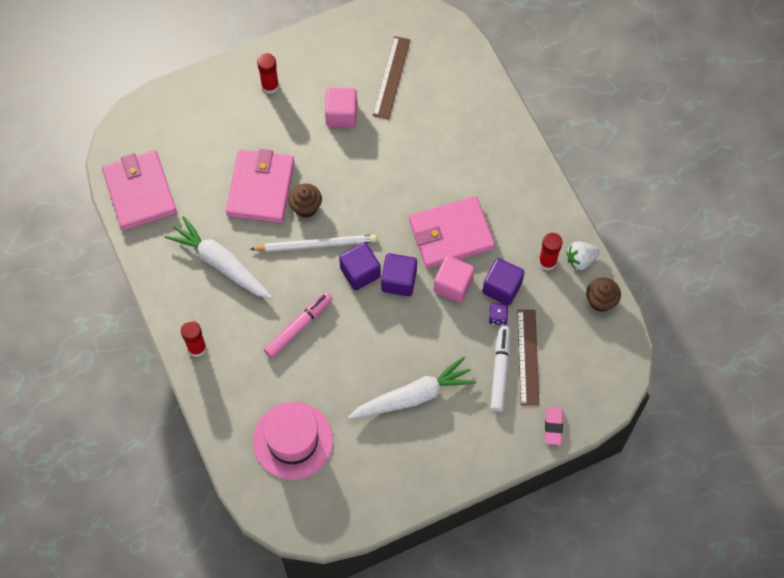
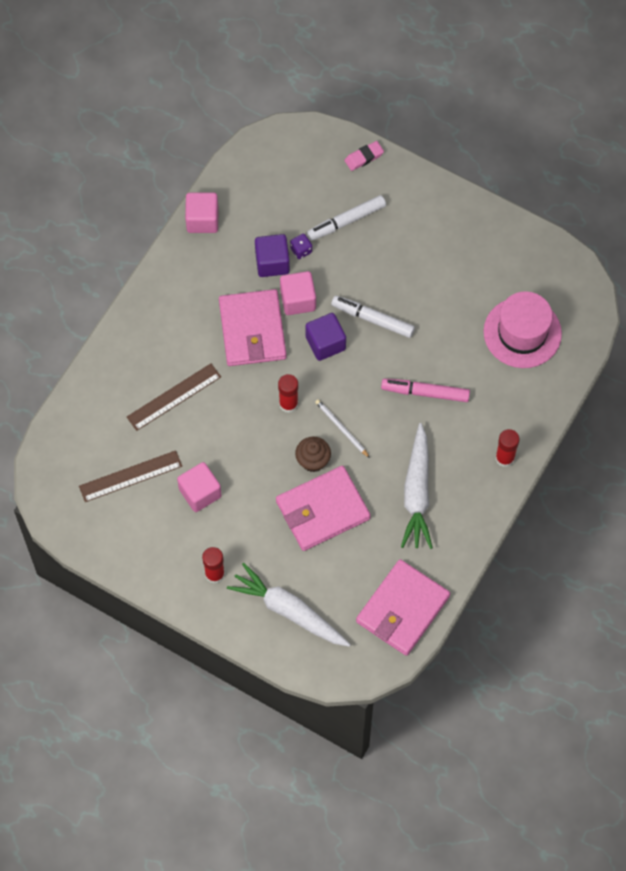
camera: 125 degrees left, 0 degrees up
white pencil [250,234,377,252] -> white pencil [315,399,370,458], size x0.62
purple cube [339,242,381,290] -> none
white carrot [348,356,476,419] -> white carrot moved to [227,563,351,647]
pink wallet [409,196,495,269] -> pink wallet turned 45 degrees clockwise [219,289,287,366]
brown ruler [517,310,539,406] -> brown ruler moved to [127,363,221,431]
red glue stick [538,233,562,270] -> red glue stick moved to [278,374,298,413]
white strawberry [566,241,600,270] -> pink cube [185,193,219,233]
brown cupcake [586,277,621,312] -> none
none -> white marker [331,296,415,338]

